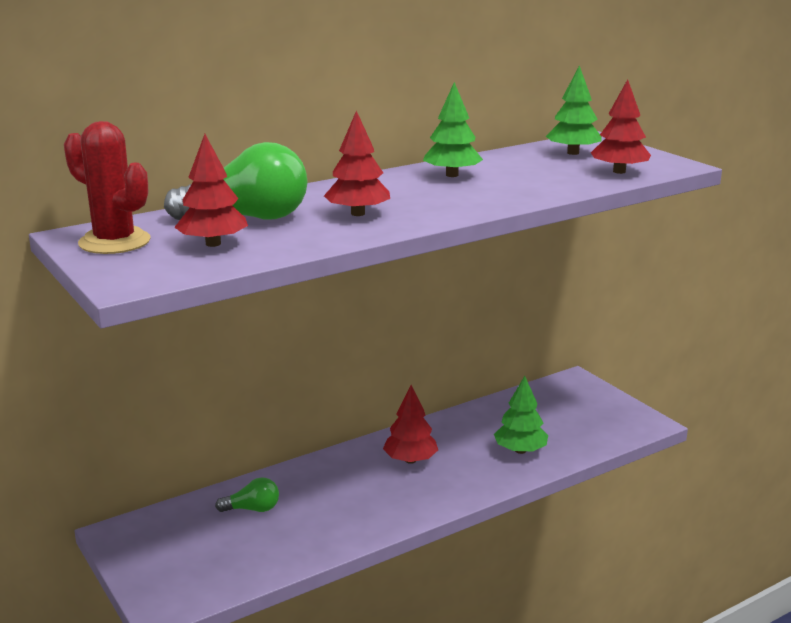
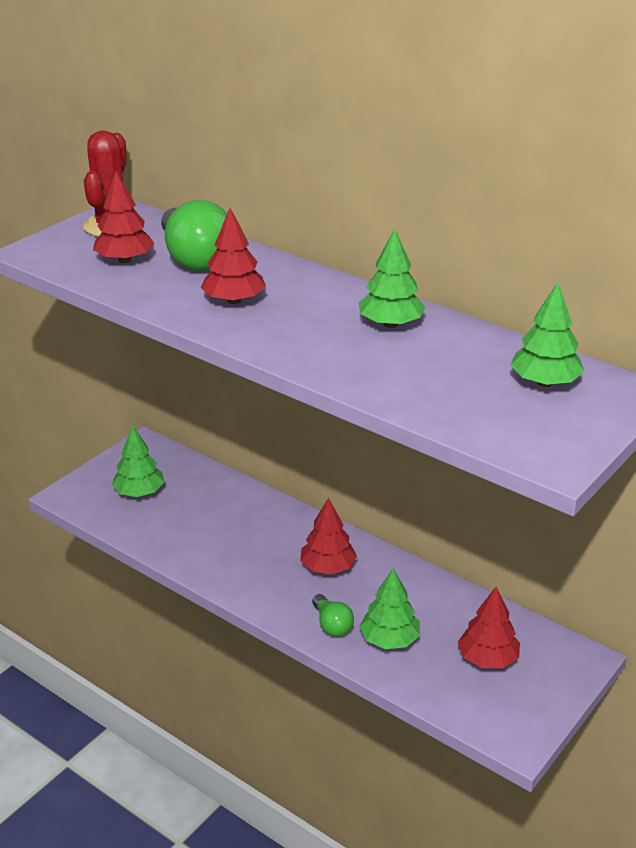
camera: 70 degrees right, 10 degrees up
green light bulb [215,477,279,512] -> green light bulb moved to [312,594,354,637]
red tree [591,79,651,174] -> red tree moved to [458,587,520,668]
none -> green tree [112,425,165,497]

